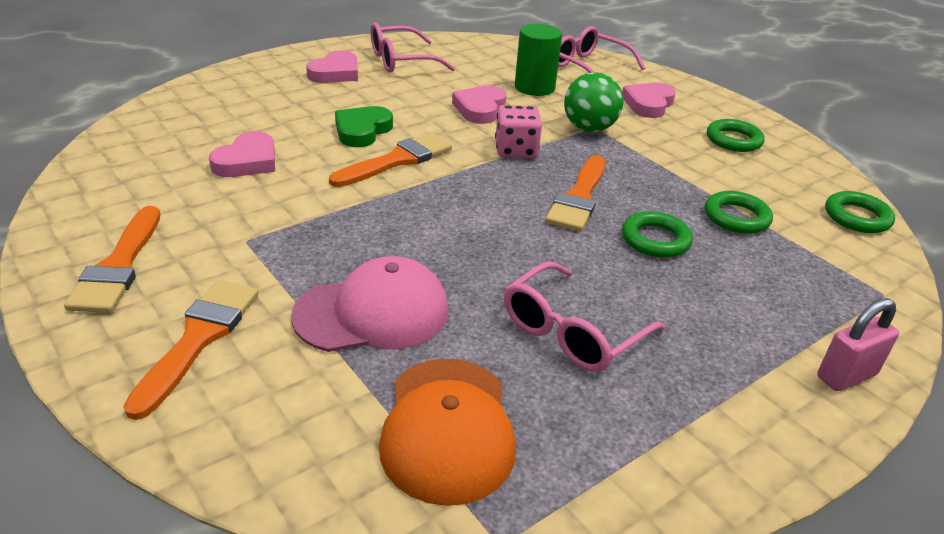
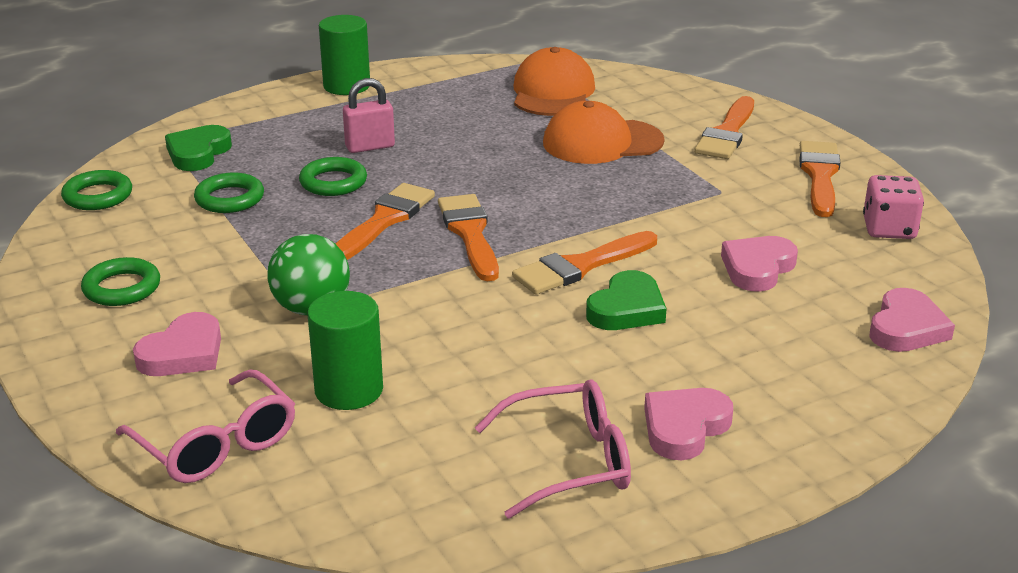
camera: 170 degrees left, 5 degrees down
pink cap [291,256,449,352] -> orange cap [543,101,665,164]
pink heart [452,86,507,124] -> pink heart moved to [870,288,955,352]
pink dice [495,105,542,158] -> pink dice moved to [863,175,924,239]
pink glasses [504,262,665,372] -> none
pink padlock [817,298,899,391] -> pink padlock moved to [343,78,395,153]
none -> green heart [165,125,232,171]
none -> green cylinder [319,15,370,95]
none -> orange brush [438,194,499,281]

